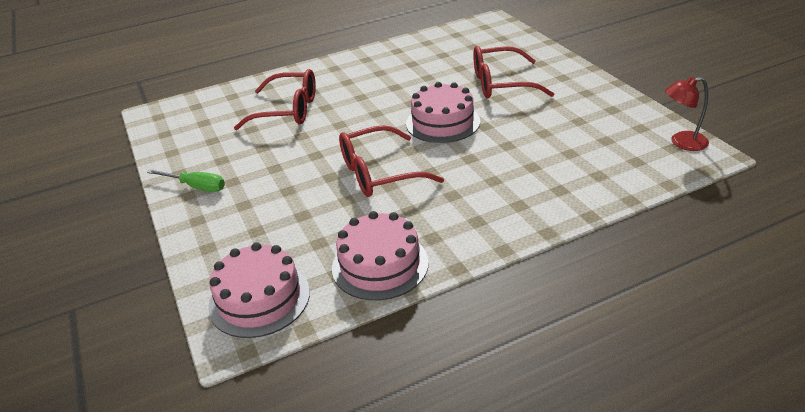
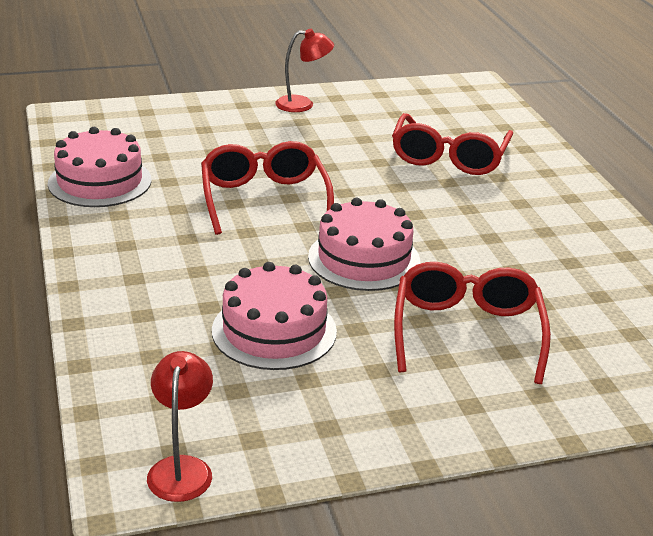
camera: 95 degrees right, 5 degrees down
green screwdriver [147,169,225,192] -> red lamp [275,29,334,112]
pink cake [208,242,310,338] -> pink cake moved to [212,262,337,370]

